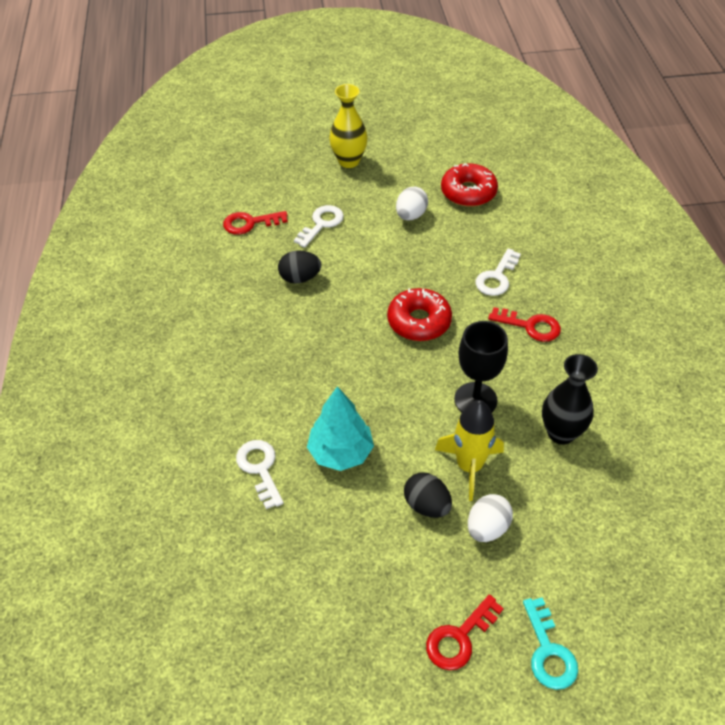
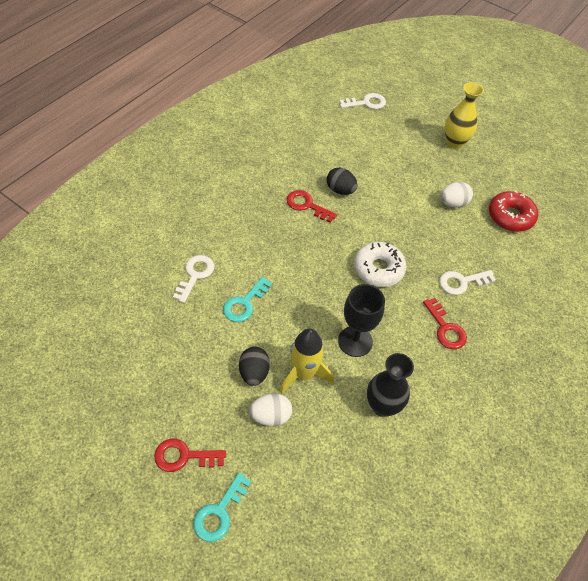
camera: 40 degrees right, 5 degrees up
red key [223,211,288,235] -> red key moved to [287,190,337,223]
white key [294,205,344,248] -> white key moved to [339,93,386,109]
turquoise tree [307,386,374,471] -> turquoise key [223,277,272,322]
red donut [387,288,452,341] -> white donut [354,242,406,287]

